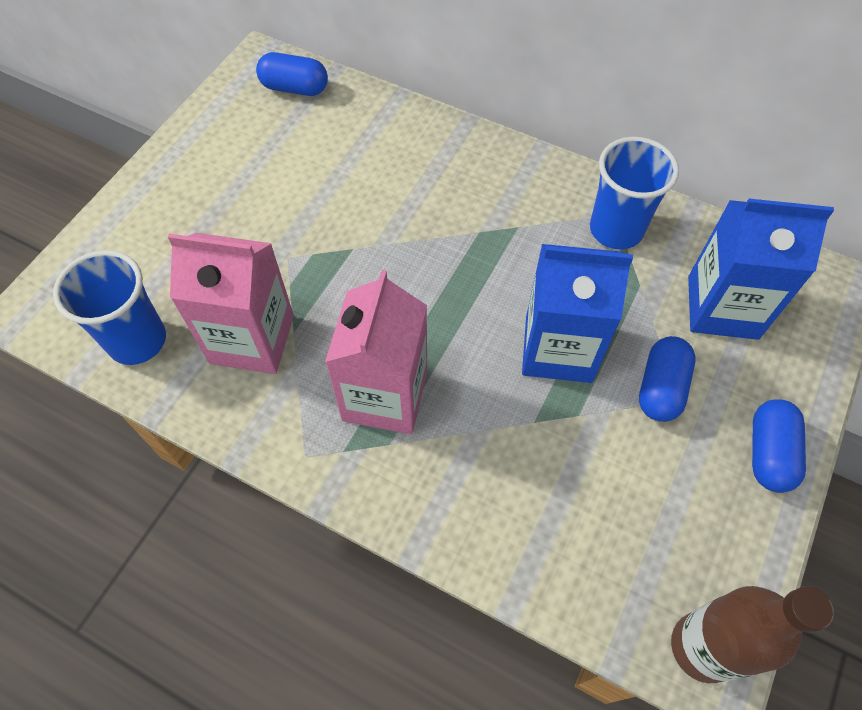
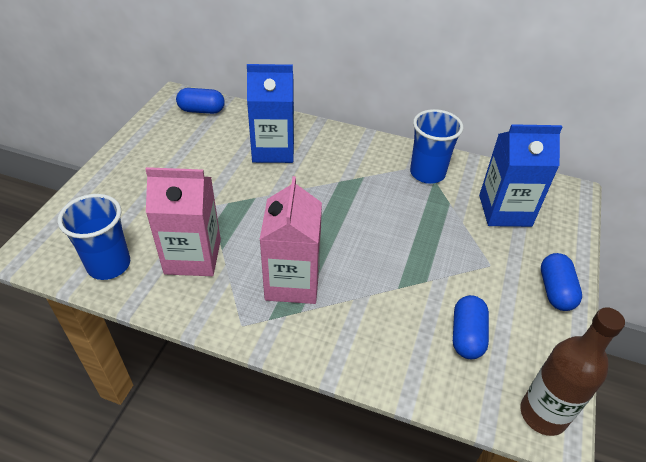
camera: 10 degrees left, 15 degrees down
blue carton [522,244,633,383] -> blue carton moved to [247,64,294,163]
blue capsule [639,336,696,422] -> blue capsule moved to [453,295,489,359]

